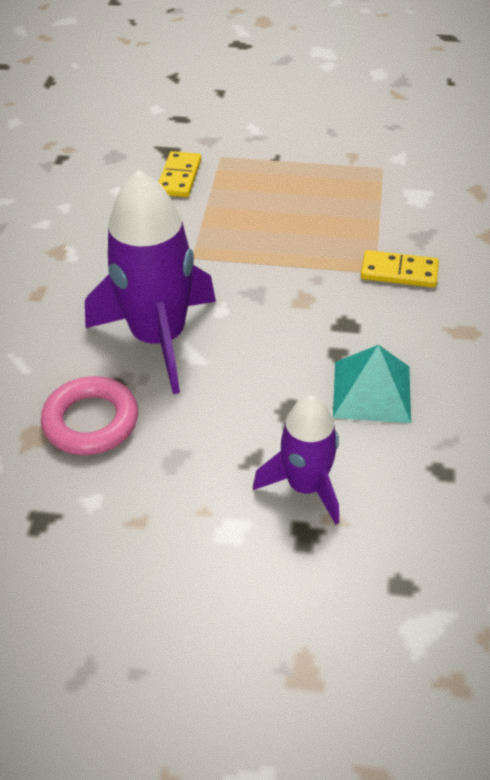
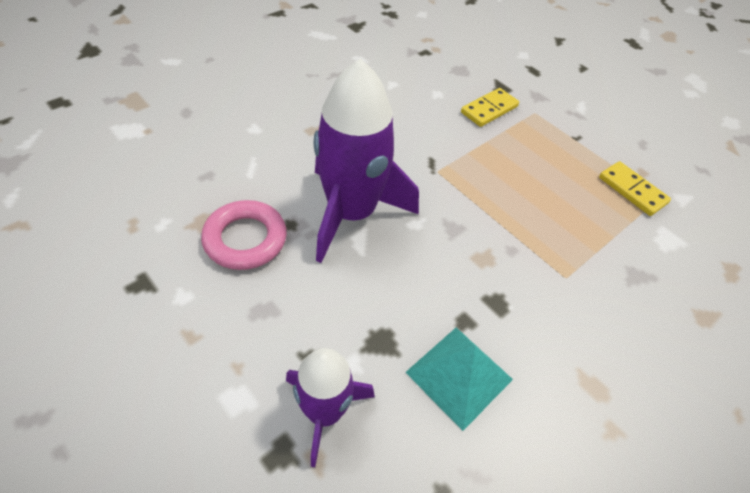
camera: 35 degrees right, 5 degrees up
yellow domino [361,250,439,288] -> yellow domino moved to [599,161,671,216]

